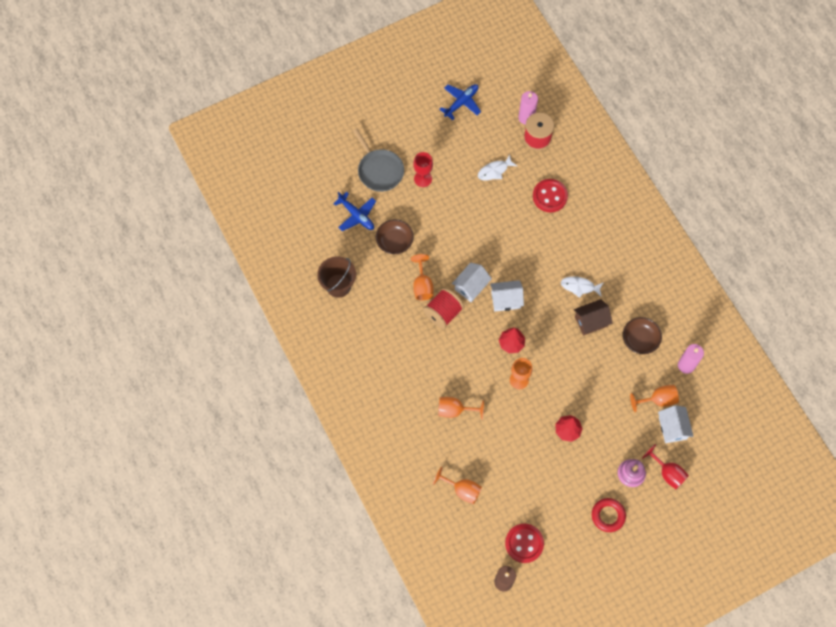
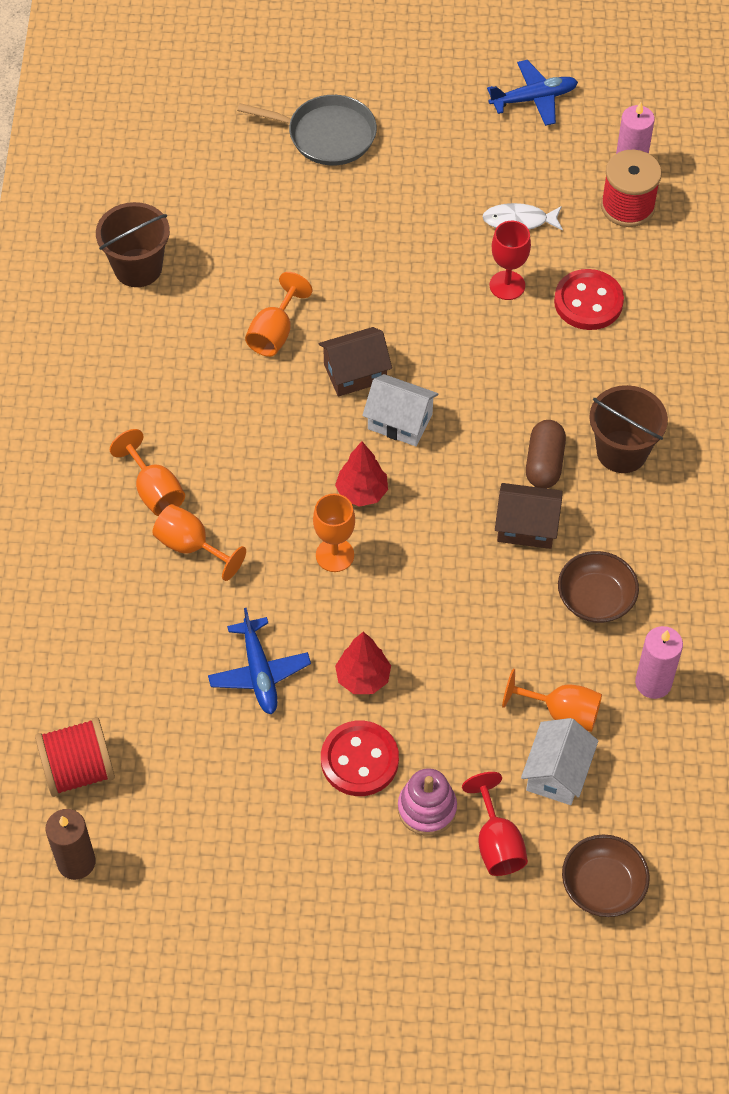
camera: 30 degrees right, 10 degrees down
blue plane [333,192,376,231] -> blue plane moved to [208,608,311,714]
grey pan [353,129,404,192] -> grey pan turned 75 degrees counterclockwise [237,95,377,166]
brown bowl [376,219,414,254] -> brown bowl moved to [562,834,650,917]
red goblet [413,152,433,187] -> red goblet moved to [490,221,531,300]
red spool [423,287,465,329] -> red spool moved to [35,717,115,797]
orange goblet [433,467,482,504] -> orange goblet moved to [110,429,185,516]
white house [452,262,492,302] -> brown house [318,327,392,396]
red button [505,524,544,563] -> red button moved to [321,721,399,796]
white fish [561,276,604,298] -> brown capsule [526,420,566,489]
red ring [592,498,626,532] -> none
none -> brown bucket [589,385,668,473]

